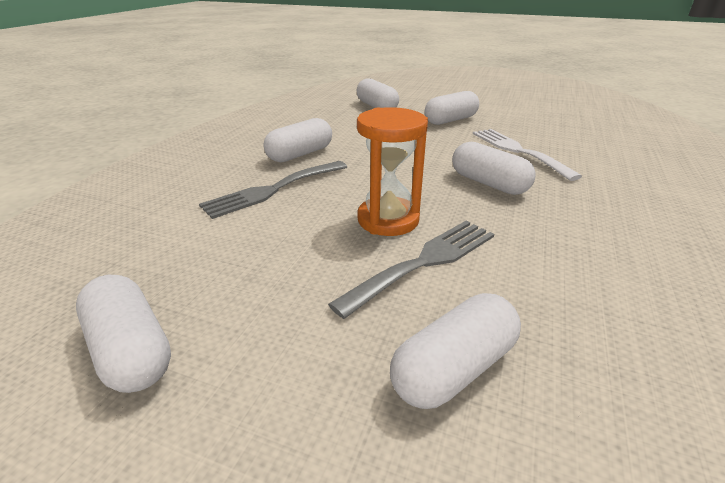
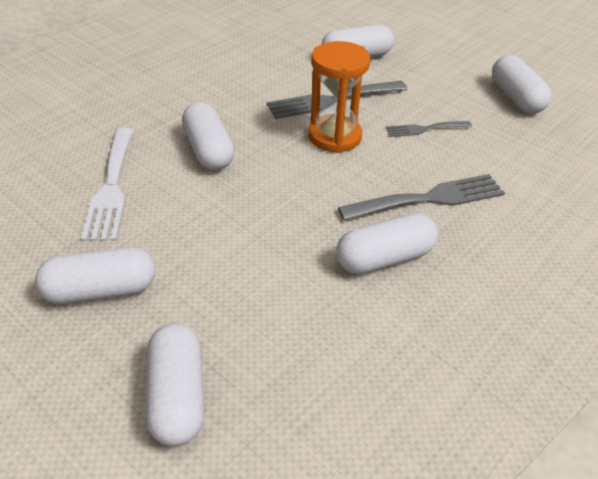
camera: 160 degrees left, 10 degrees up
none -> grey fork [386,121,472,137]

